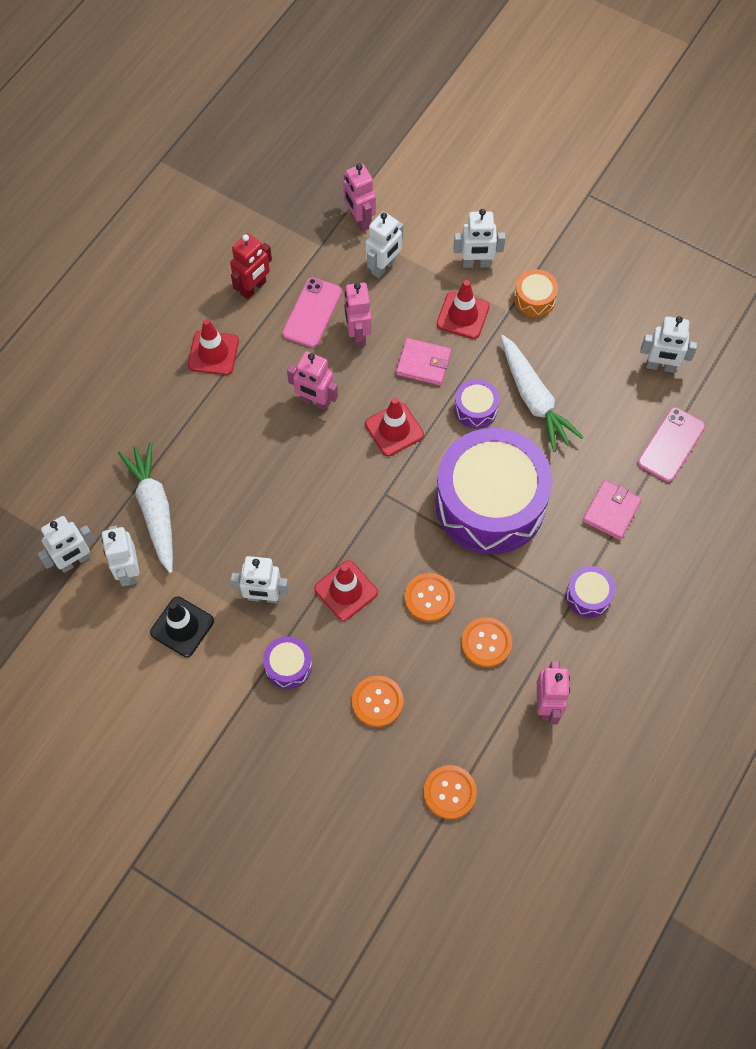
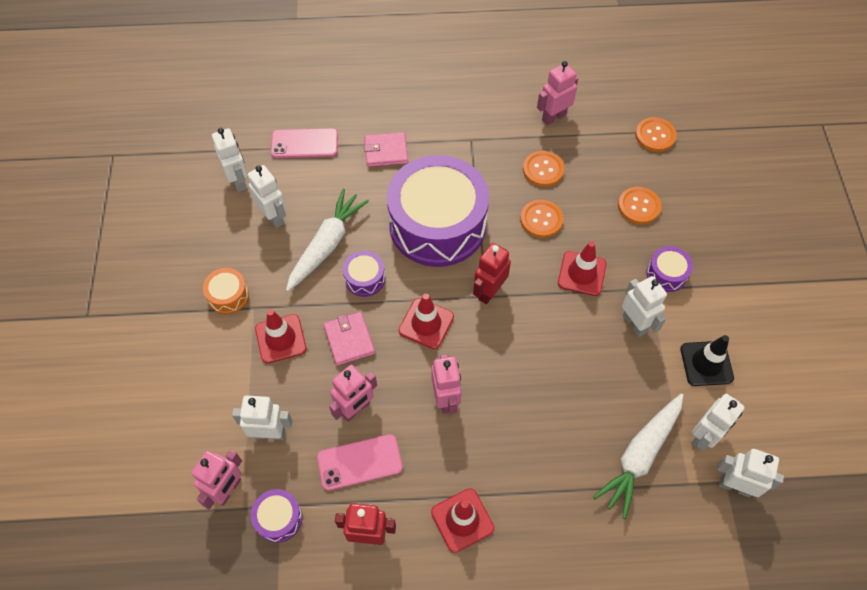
camera: 125 degrees left, 5 degrees down
white robot [453,209,505,268] -> white robot moved to [248,165,286,228]
purple drum [566,566,615,618] -> purple drum moved to [251,489,302,543]
none -> red robot [473,243,511,304]

